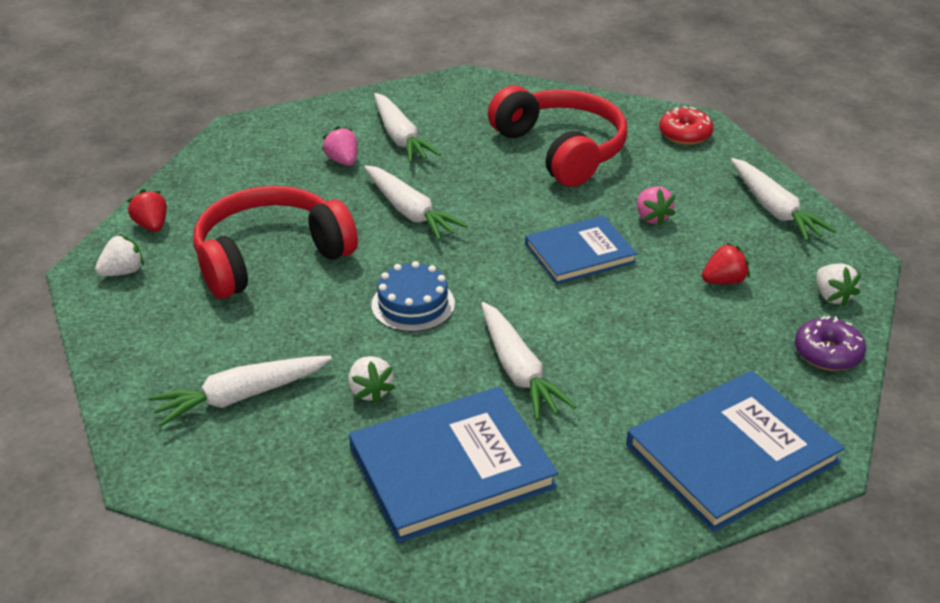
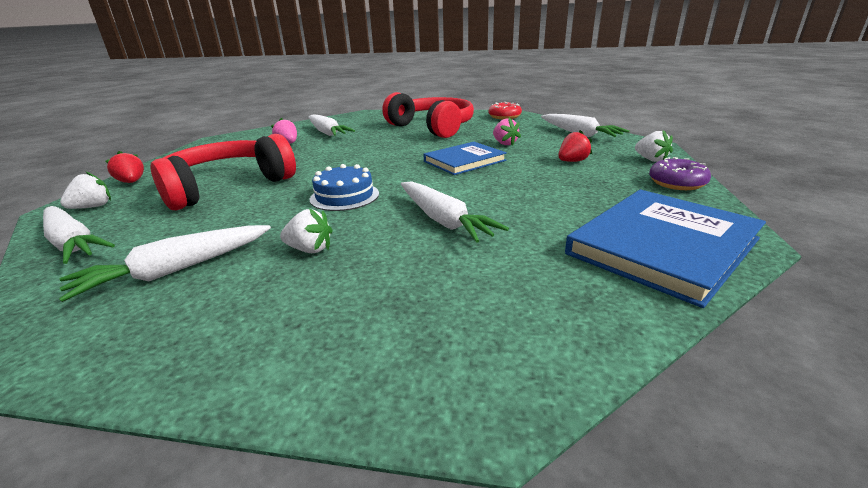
camera: 10 degrees left, 10 degrees down
white strawberry [348,356,395,404] -> white strawberry turned 45 degrees counterclockwise [280,209,333,253]
blue book [349,387,558,543] -> none
white carrot [364,165,468,240] -> white carrot moved to [43,206,115,264]

